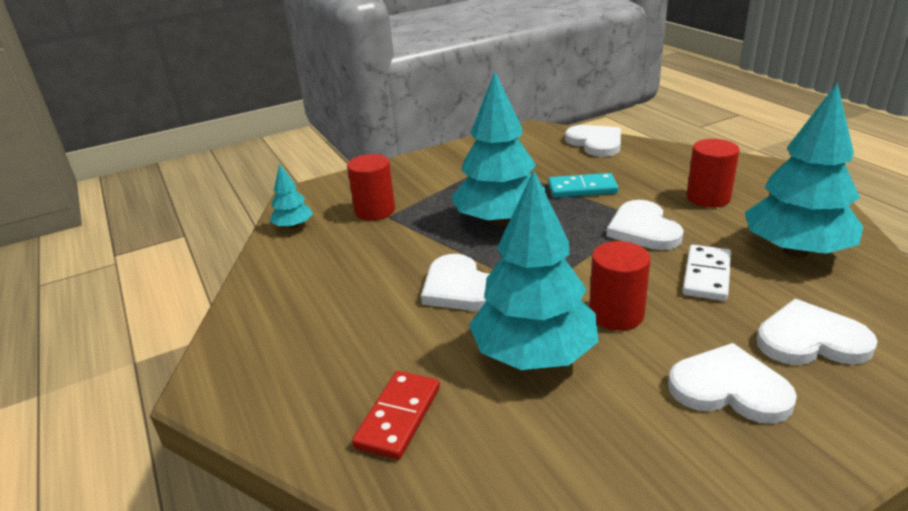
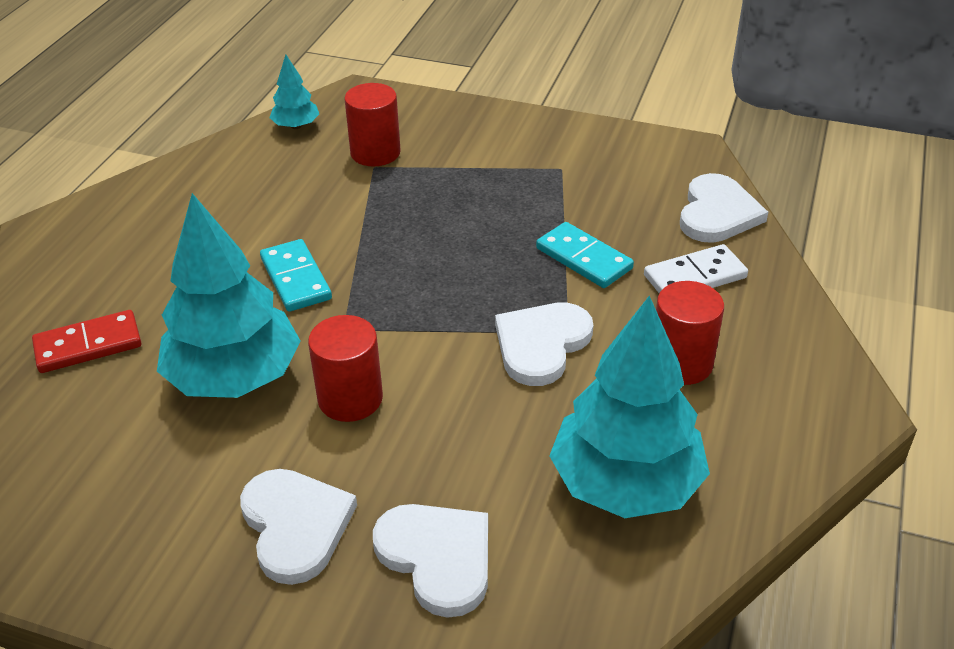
camera: 45 degrees right, 10 degrees up
white heart [421,254,489,311] -> turquoise domino [260,239,332,312]
turquoise tree [451,72,545,226] -> none
white domino [682,245,731,301] -> white domino moved to [644,244,748,293]

